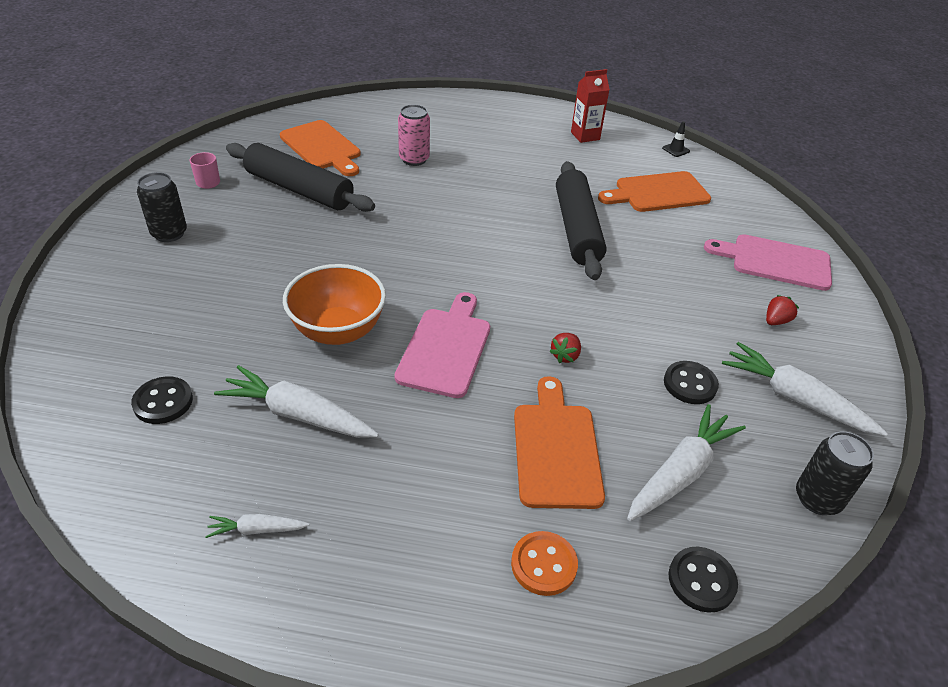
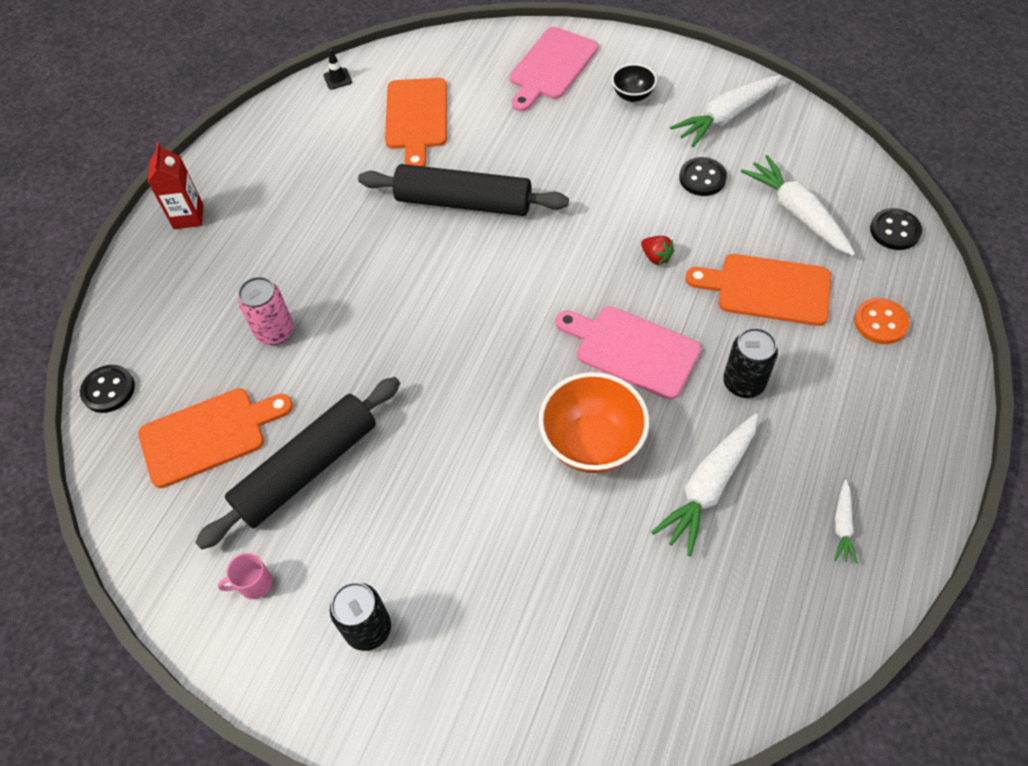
camera: 70 degrees left, 15 degrees up
black button [131,377,193,424] -> black button moved to [80,365,135,413]
red carton [571,69,610,143] -> red carton moved to [148,143,203,229]
red strawberry [766,295,799,325] -> black bowl [612,64,657,102]
black can [796,431,874,515] -> black can moved to [723,328,778,398]

